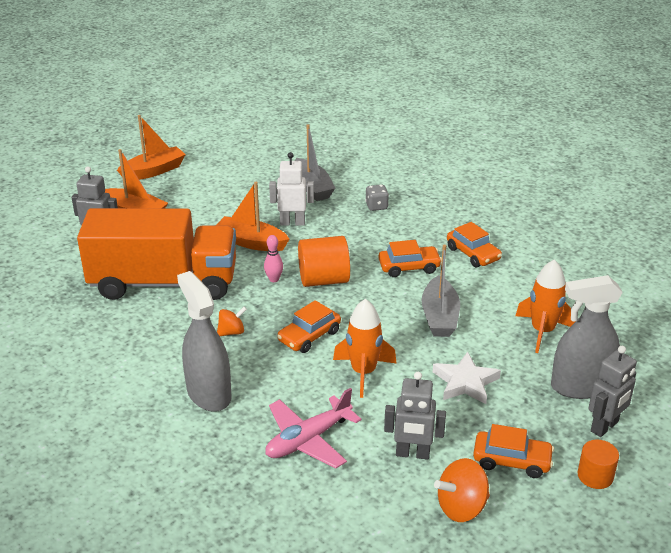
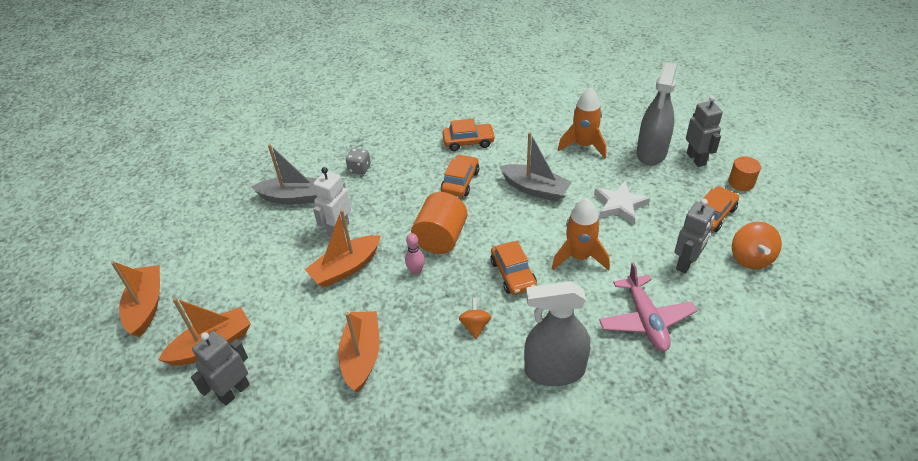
camera: 60 degrees left, 10 degrees up
orange truck [77,208,236,300] -> orange boat [338,311,380,392]

